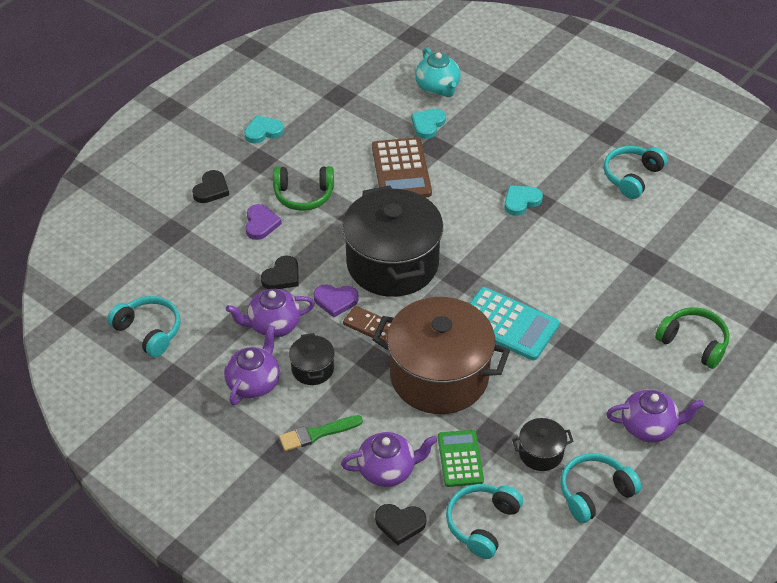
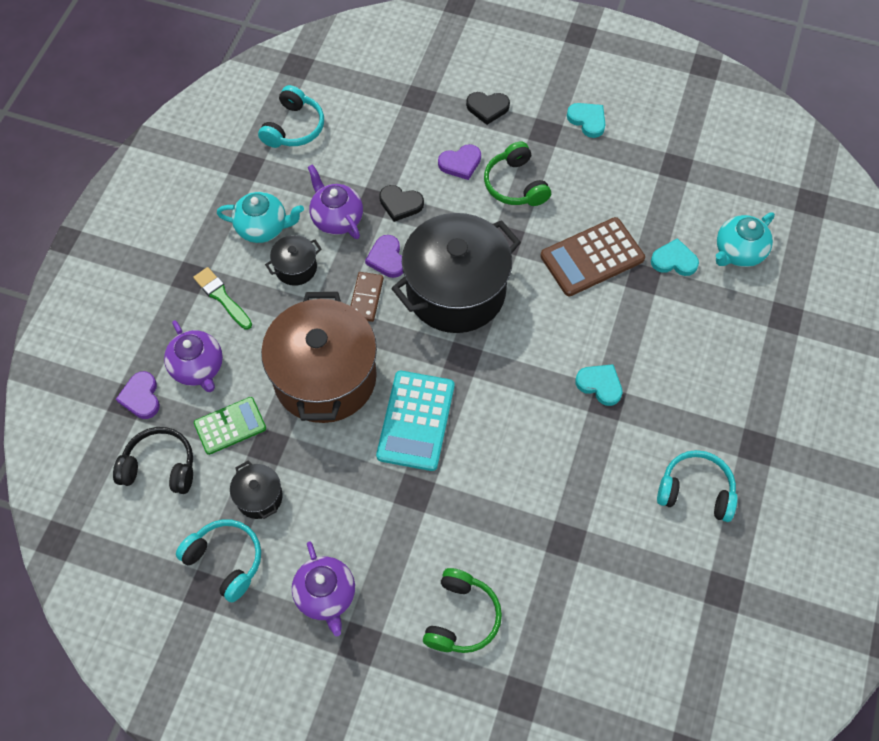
camera: 70 degrees right, 15 degrees up
purple teapot [224,325,280,405] -> turquoise teapot [217,192,304,243]
black heart [375,504,426,546] -> purple heart [116,371,160,419]
turquoise headphones [446,484,523,559] -> black headphones [113,427,193,494]

